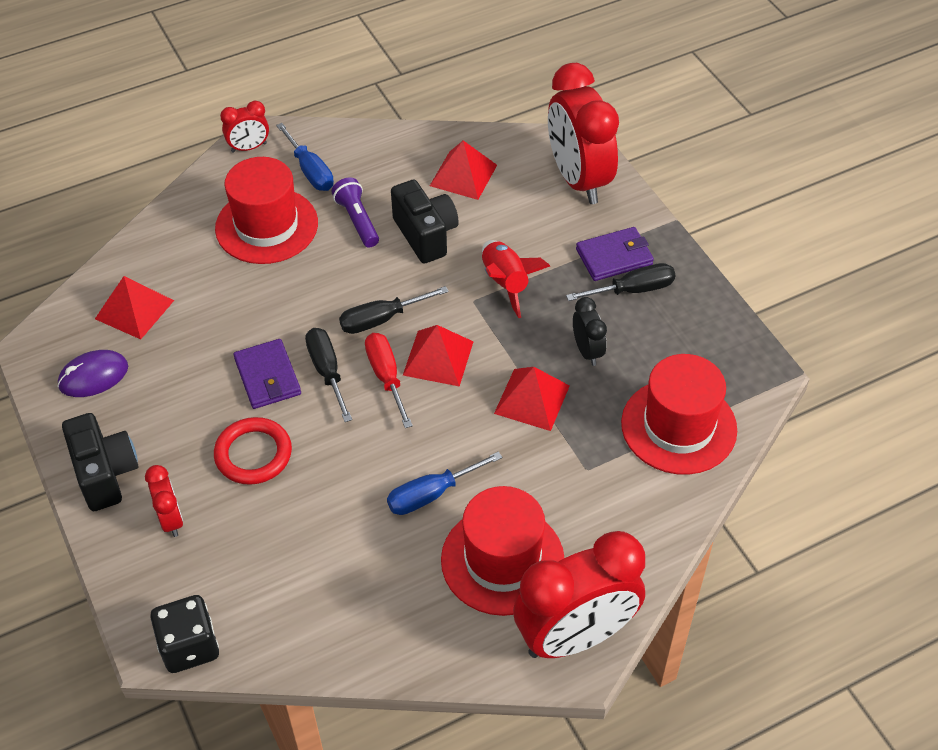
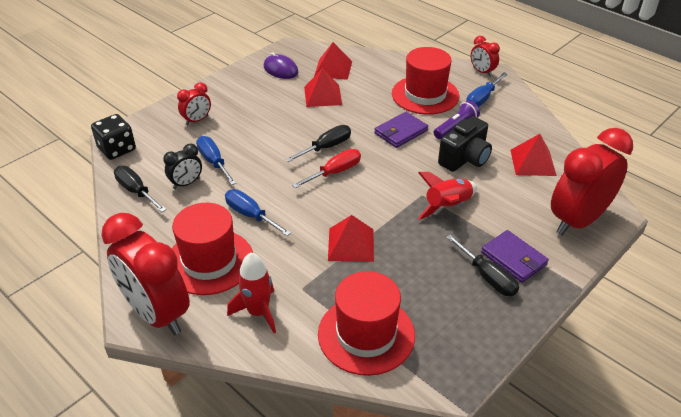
camera: 70 degrees right, 10 degrees down
black camera [62,413,138,511] -> none
red ring [214,417,292,485] -> none
purple wallet [233,339,301,409] -> purple wallet moved to [374,112,428,148]
black screwdriver [339,286,449,334] -> black screwdriver moved to [114,166,167,212]
red pyramid [403,325,474,387] -> red pyramid moved to [304,68,342,107]
black clock [573,297,607,366] -> black clock moved to [163,144,202,189]
none -> blue screwdriver [196,136,236,185]
none -> red rocket [227,253,276,333]

